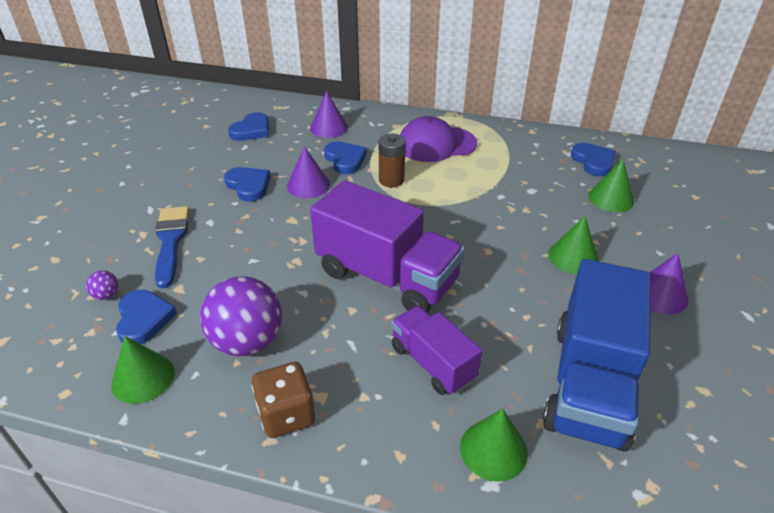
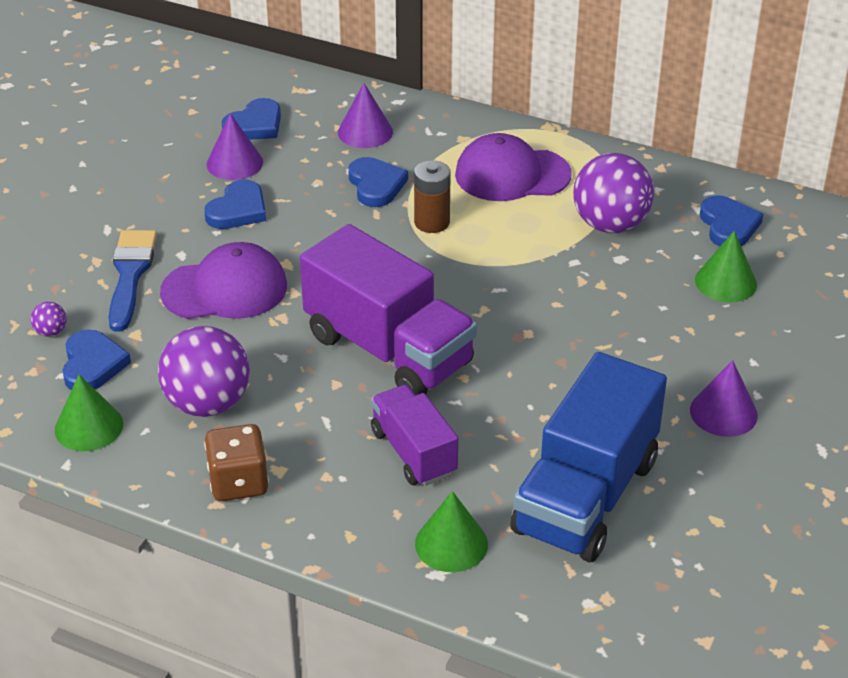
camera: 10 degrees right, 0 degrees up
blue heart [224,167,271,202] -> blue heart turned 60 degrees clockwise [204,180,266,229]
purple cone [287,146,330,198] -> purple cone moved to [206,113,263,180]
green cone [548,216,599,274] -> none
none -> purple cap [160,242,287,319]
none -> purple ball [573,153,654,233]

